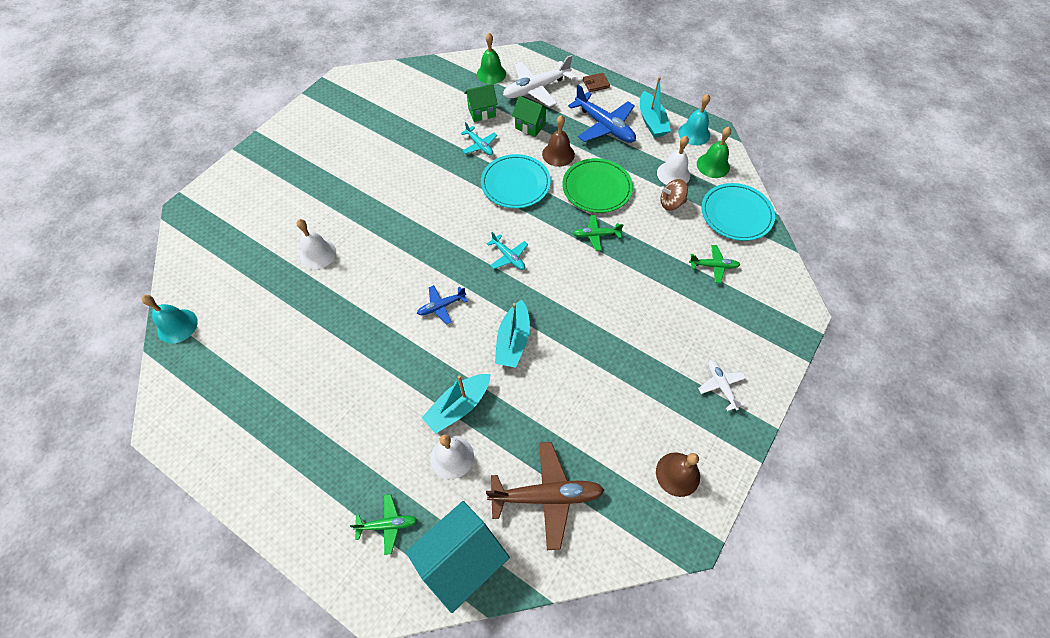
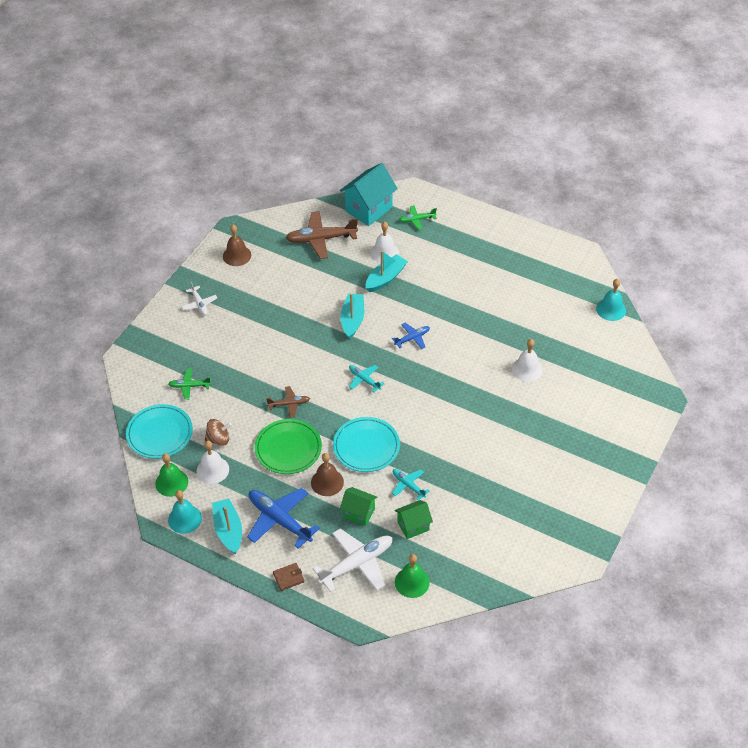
camera: 175 degrees right, 10 degrees down
green plane [573,215,623,251] -> brown plane [266,386,310,418]

